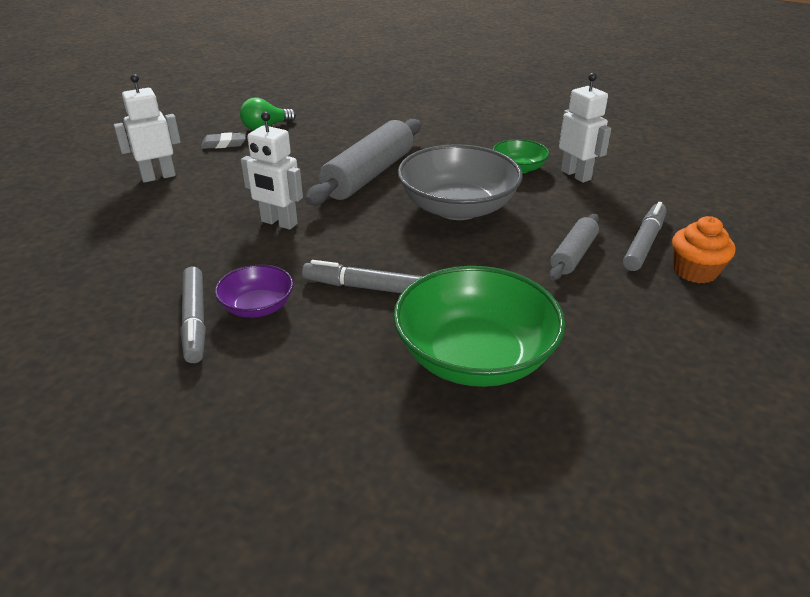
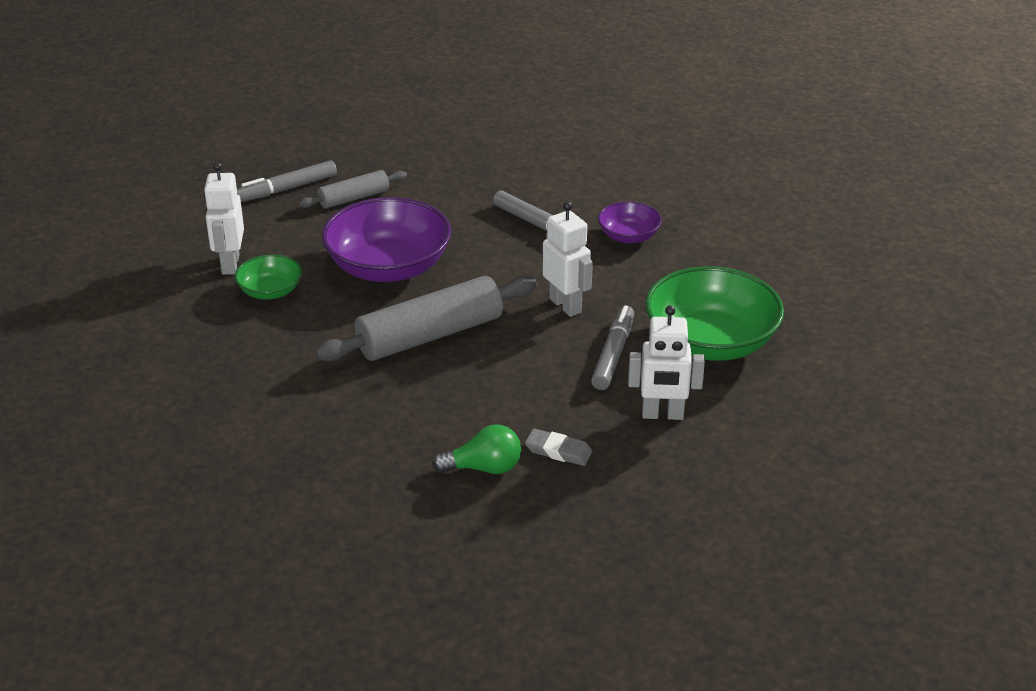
camera: 150 degrees left, 0 degrees up
grey marker [180,267,206,363] -> grey marker moved to [591,305,634,390]
green bowl [393,266,566,387] -> green bowl moved to [645,266,784,361]
grey bowl [398,144,523,220] -> purple bowl [322,197,451,282]
orange cupcake [672,216,735,284] -> none

